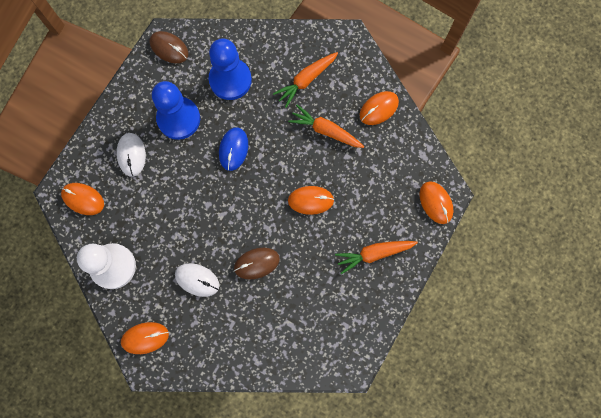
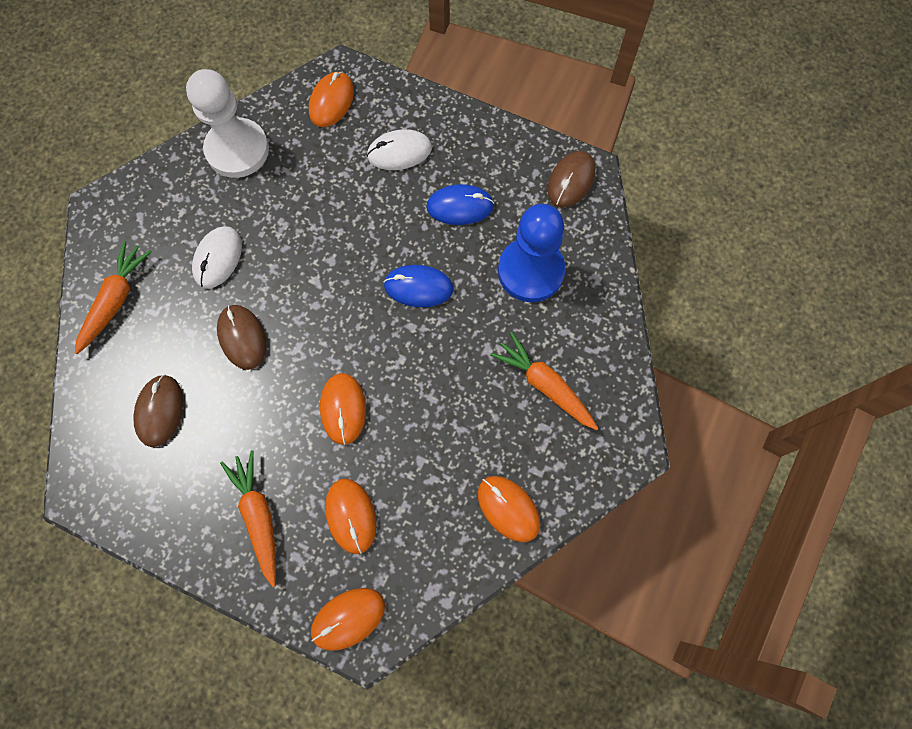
camera: 85 degrees right, 5 degrees down
orange mouse [121,322,169,354] -> orange mouse moved to [325,479,376,554]
blue pawn [152,81,200,140] -> blue mouse [426,184,494,225]
orange carrot [288,105,364,148] -> orange carrot moved to [75,241,152,354]
none -> brown mouse [133,374,183,447]

